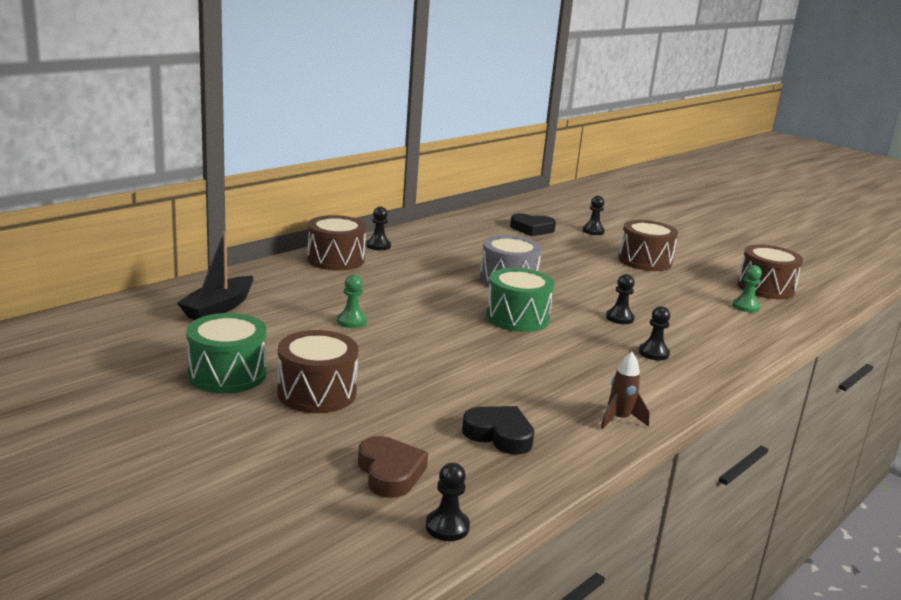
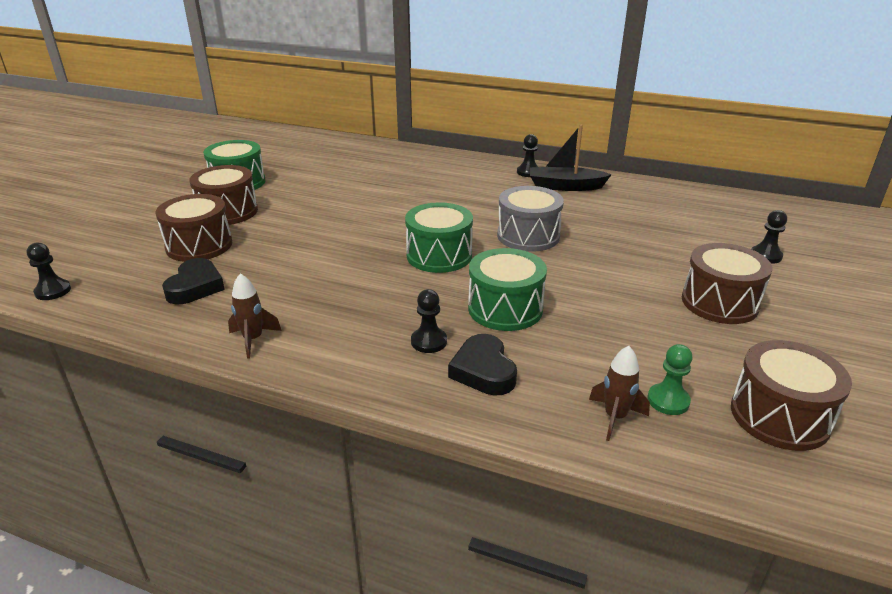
camera: 70 degrees right, 10 degrees up
black boat [177,232,253,320] -> black boat moved to [530,125,612,191]
brown drum [307,215,366,271] -> brown drum moved to [155,194,232,262]
green pawn [337,274,367,328] -> none
brown heart [358,436,428,498] -> none
black heart [510,213,556,236] -> black heart moved to [448,334,517,395]
black pawn [606,274,635,324] -> green drum [468,248,547,331]
none -> brown rocket [589,346,650,441]

